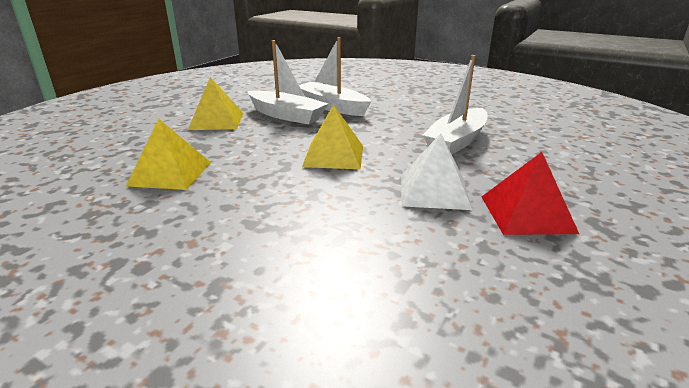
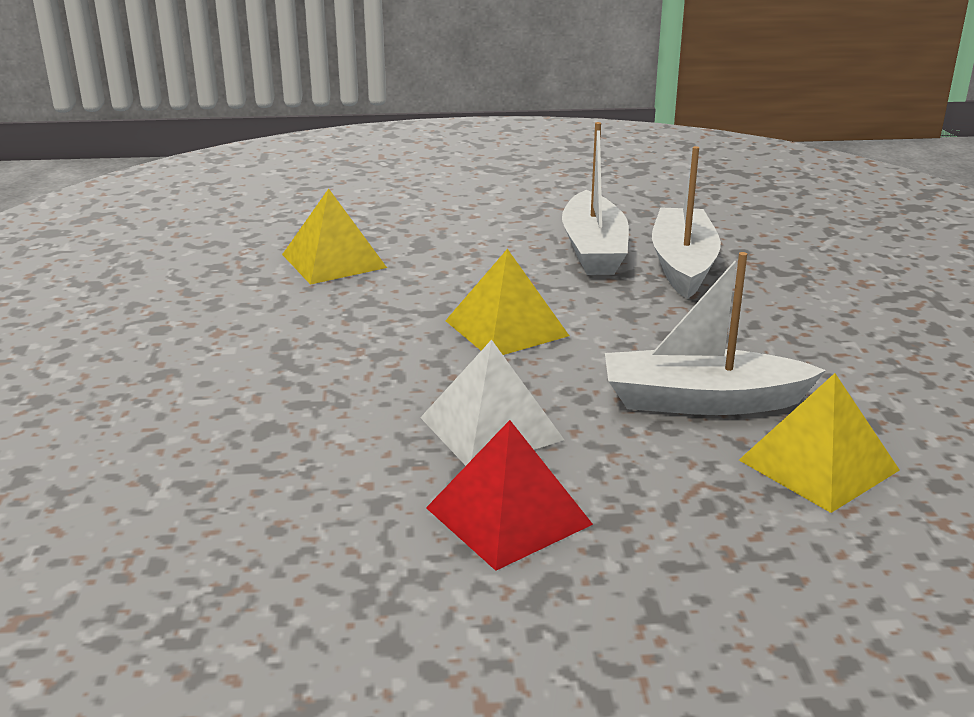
camera: 55 degrees right, 0 degrees up
yellow pyramid [188,77,244,130] -> yellow pyramid moved to [739,373,900,513]

